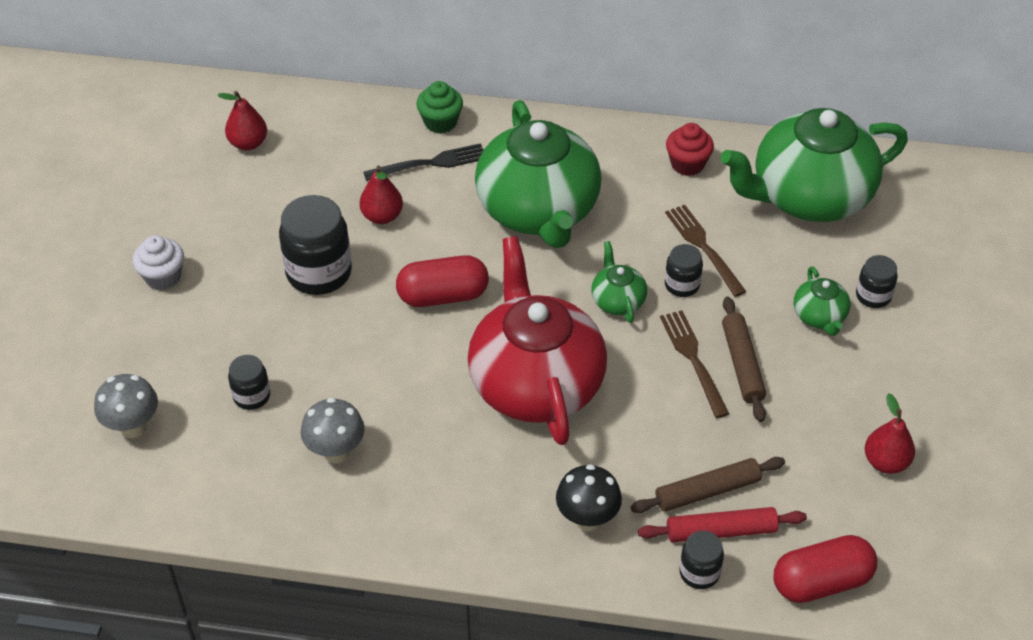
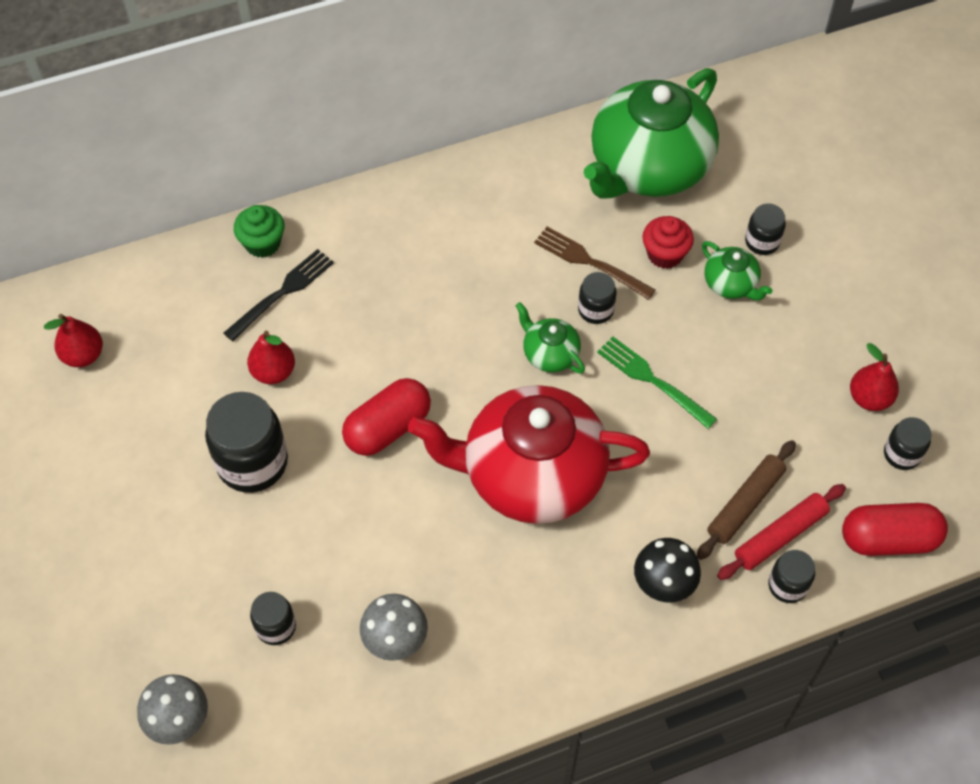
camera: 30 degrees left, 10 degrees up
white cupcake [133,235,184,290] -> none
red teapot [468,236,607,445] -> red teapot turned 45 degrees counterclockwise [408,385,650,524]
green teapot [475,100,602,248] -> none
brown fork [660,310,729,418] -> green fork [597,336,717,429]
red cupcake [666,123,714,176] -> red cupcake moved to [643,216,694,269]
brown rolling pin [722,297,766,422] -> none
red capsule [773,535,877,603] -> red capsule turned 45 degrees clockwise [842,503,948,556]
none -> black jar [884,417,932,470]

